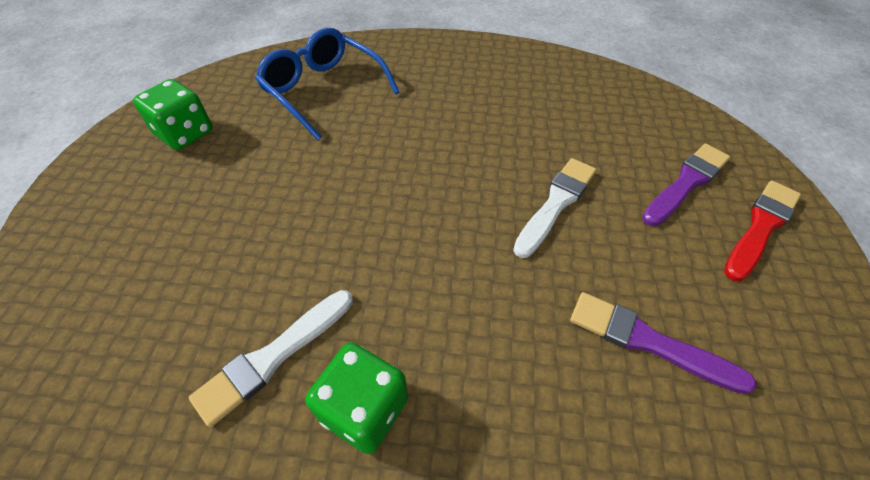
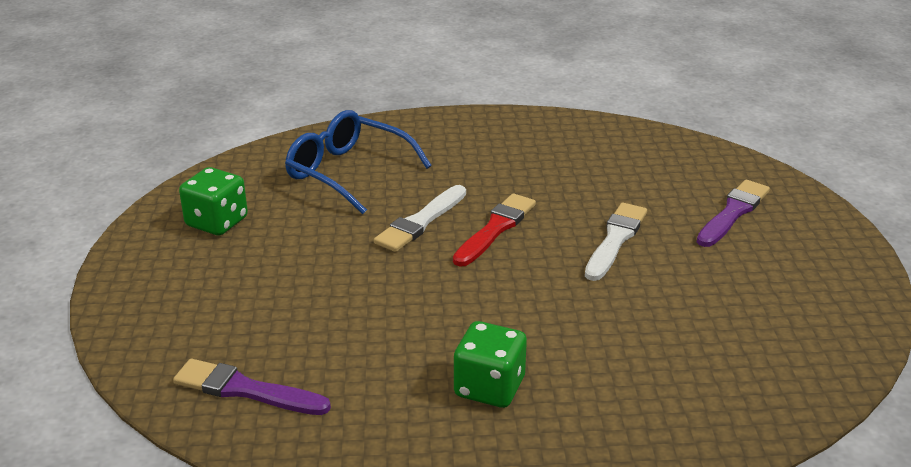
camera: 10 degrees left, 20 degrees down
white brush [189,290,353,427] -> white brush moved to [374,185,466,252]
purple brush [570,292,757,394] -> purple brush moved to [173,359,331,415]
red brush [724,181,801,282] -> red brush moved to [453,193,536,267]

